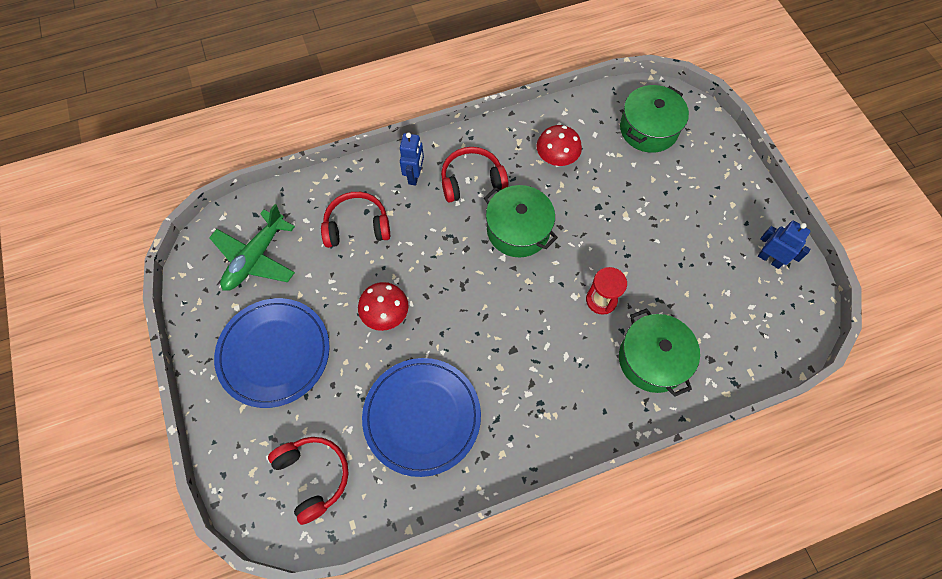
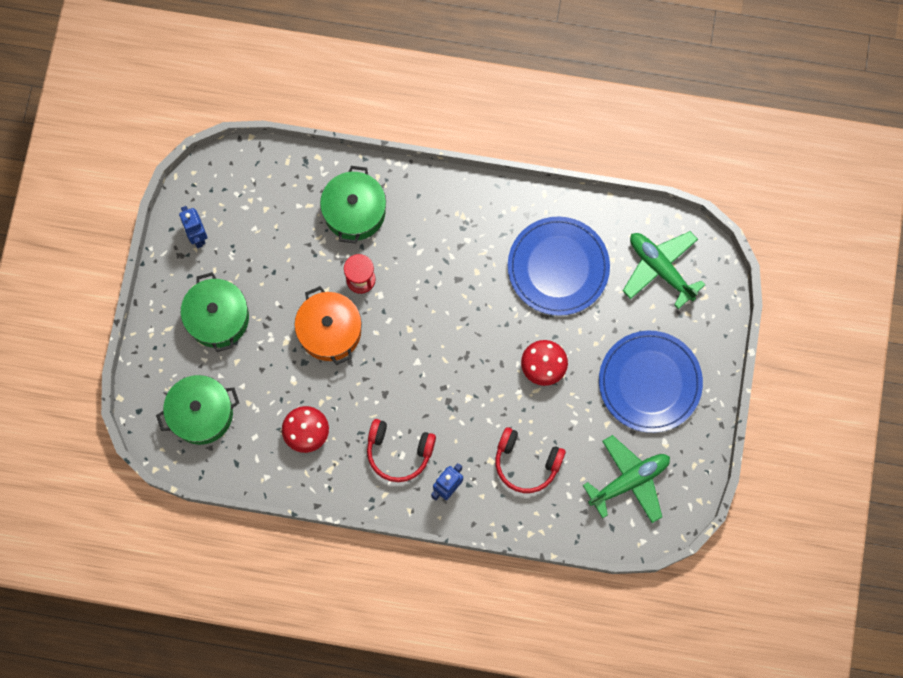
camera: 150 degrees left, 10 degrees up
red headphones [268,437,349,525] -> green plane [623,231,705,309]
green pot [484,185,558,257] -> green pot moved to [181,272,249,352]
none -> orange pot [295,286,362,365]

